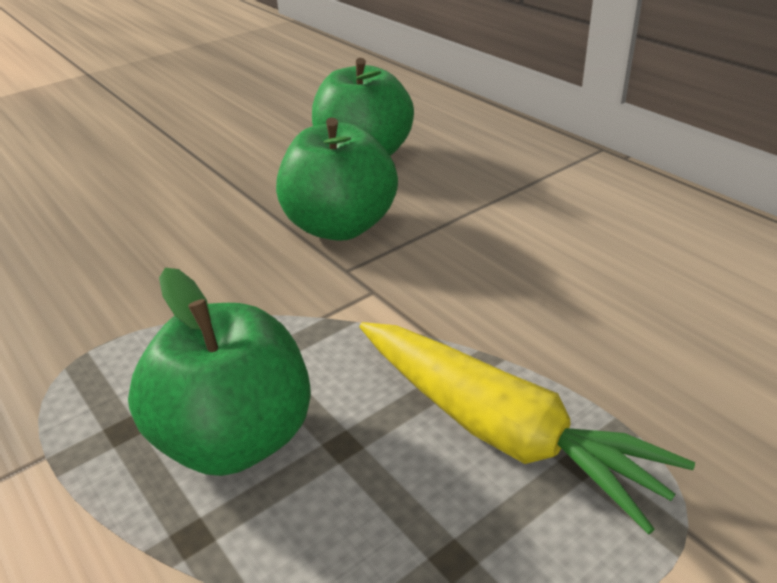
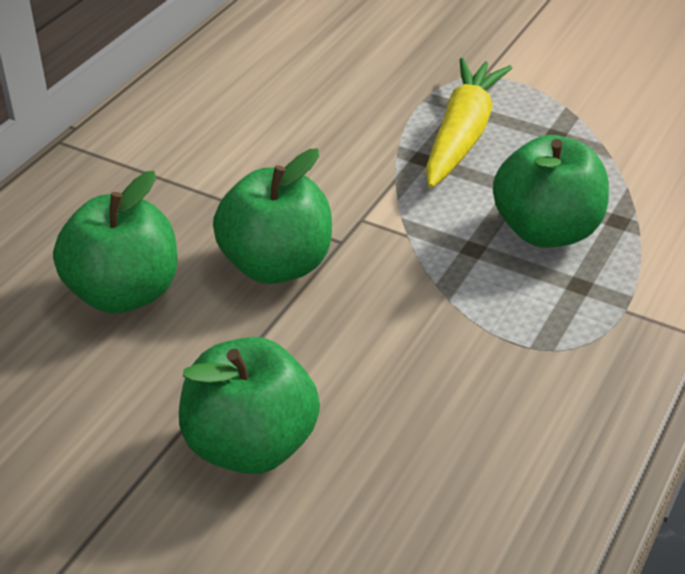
camera: 115 degrees left, 5 degrees up
none -> green apple [179,337,320,474]

